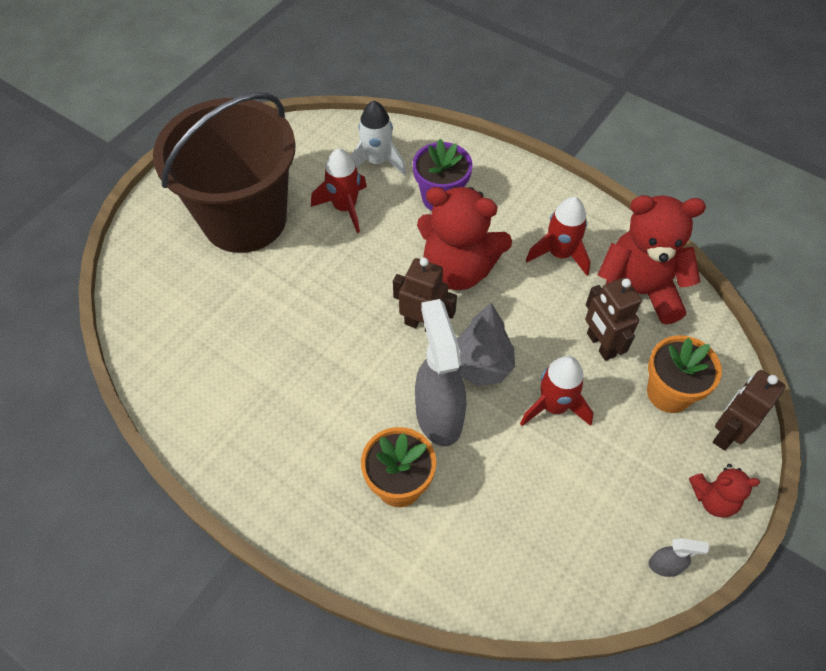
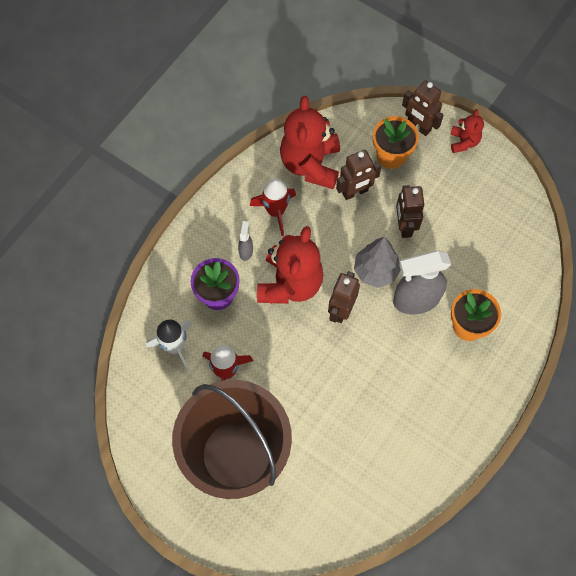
camera: 90 degrees left, 10 degrees up
red rocket [520,356,593,426] -> brown robot [396,185,424,238]
grey spray bottle [648,538,709,577] -> grey spray bottle moved to [238,221,253,261]

